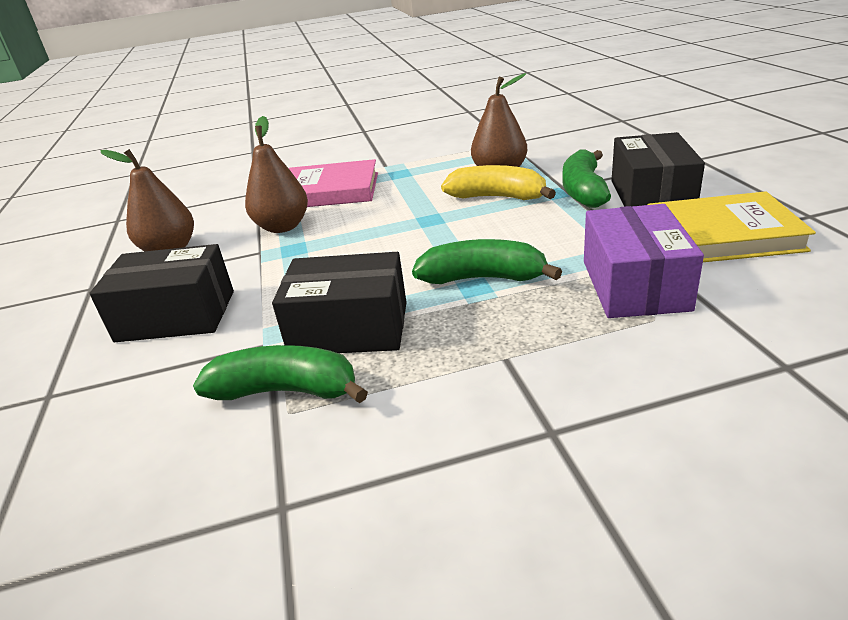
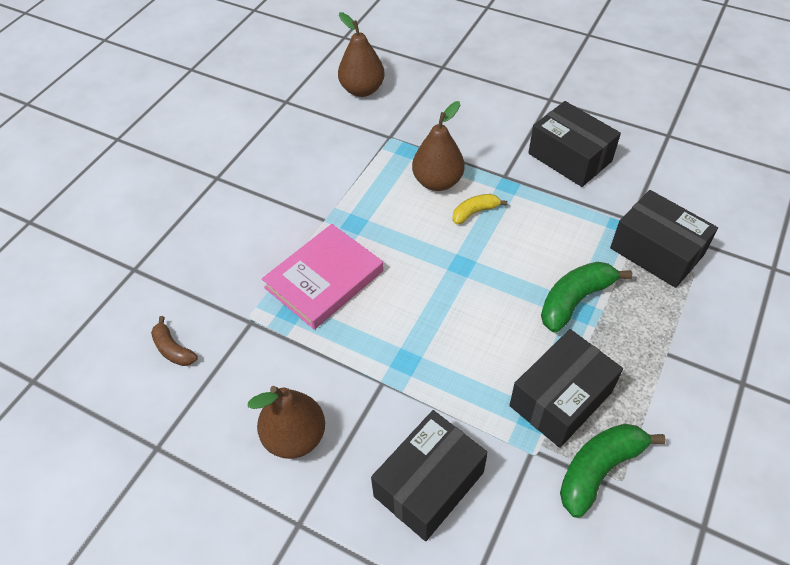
camera: 50 degrees left, 20 degrees up
brown pear [245,116,308,233] -> brown pear moved to [338,12,385,97]
yellow banana [441,165,556,200] -> yellow banana [452,194,507,225], size x0.59
green banana [562,149,611,208] -> none
purple box [584,204,704,318] -> black box [610,190,718,288]
yellow book [648,191,816,262] -> none
none -> brown banana [151,316,198,366]

